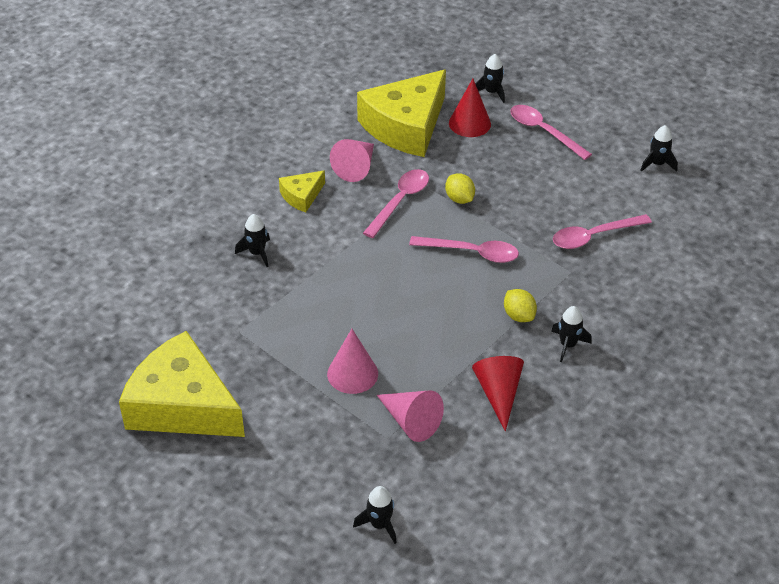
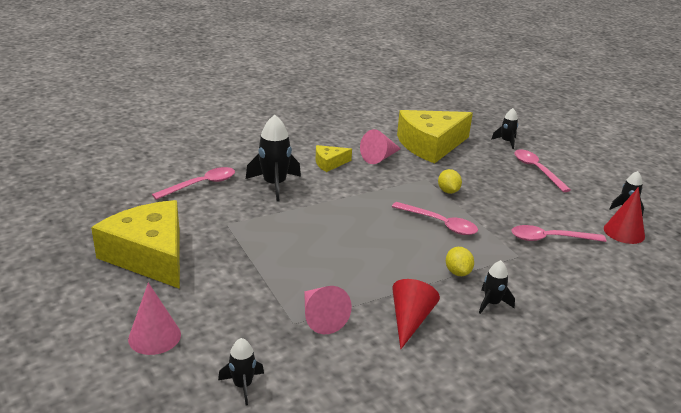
camera: 20 degrees right, 15 degrees down
black rocket [235,214,270,267] -> black rocket [246,115,301,202], size x1.80
pink cone [327,329,378,394] -> pink cone moved to [128,283,181,355]
pink spoon [363,169,429,238] -> pink spoon moved to [152,167,235,200]
red cone [449,79,491,137] -> red cone moved to [604,187,645,244]

